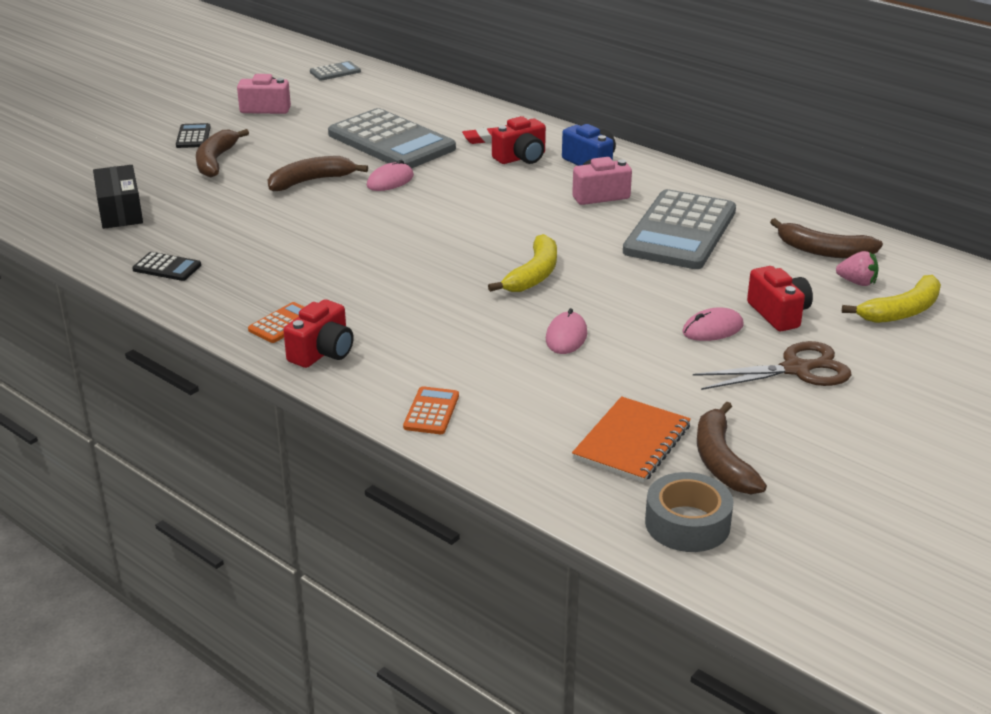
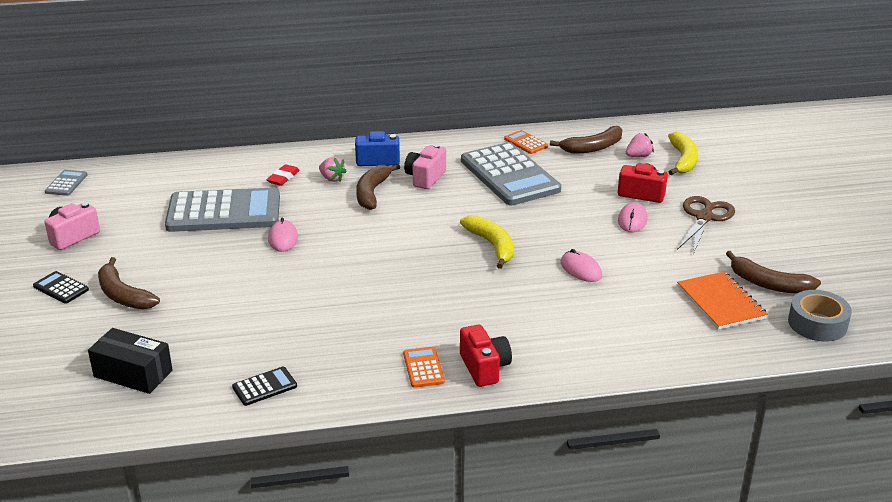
camera: 50 degrees left, 0 degrees up
brown banana [268,156,368,191] -> brown banana moved to [356,164,400,210]
orange calculator [403,386,459,434] -> orange calculator moved to [504,130,548,154]
red camera [492,116,546,164] -> pink strawberry [319,157,347,182]

